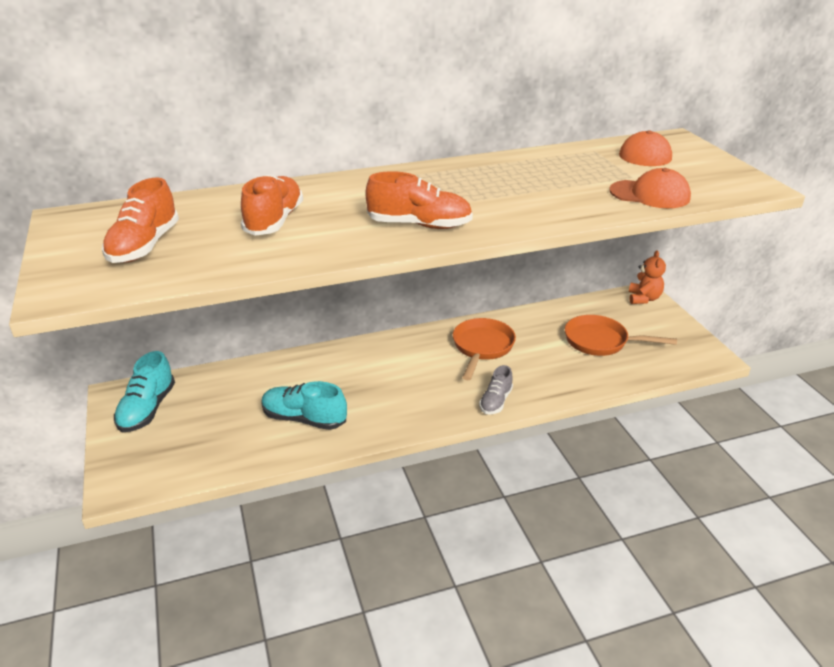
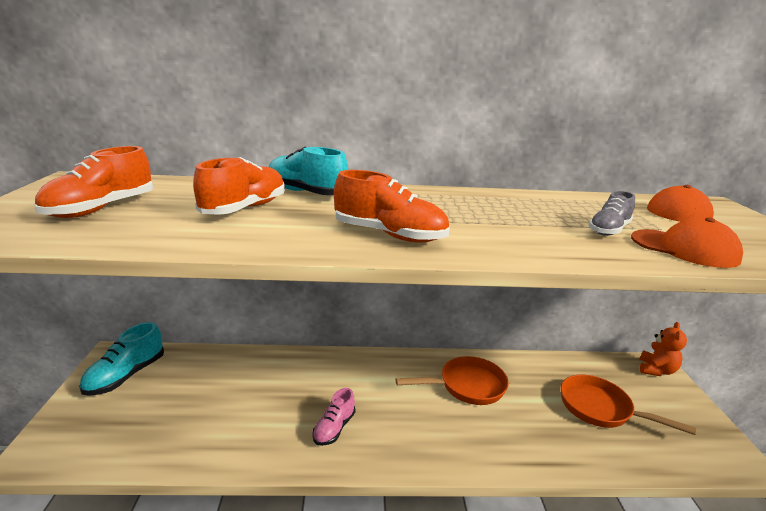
camera: 15 degrees right, 10 degrees down
turquoise shoe [261,381,347,430] -> turquoise shoe moved to [269,146,348,195]
orange pan [453,318,516,380] -> orange pan turned 45 degrees clockwise [395,356,509,405]
grey shoe [479,365,513,415] -> grey shoe moved to [589,191,635,236]
none -> pink shoe [312,388,355,446]

